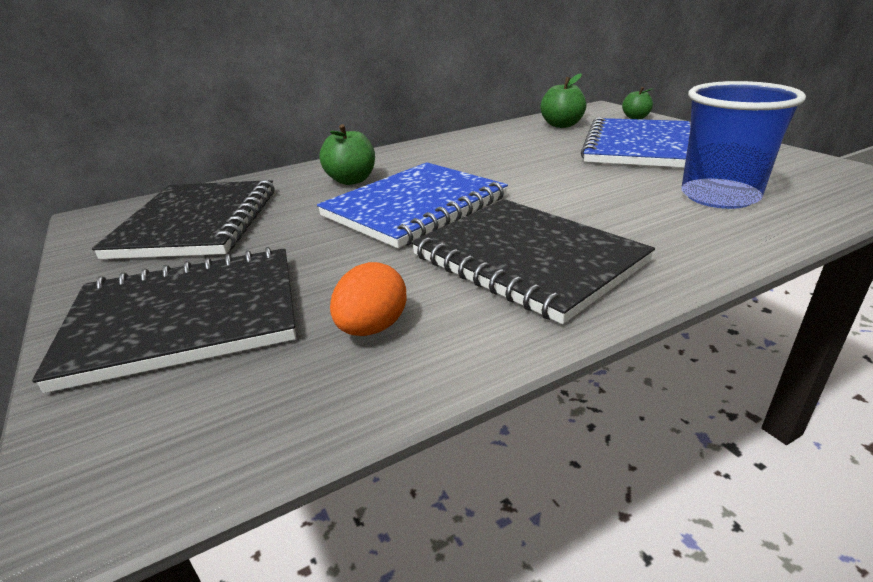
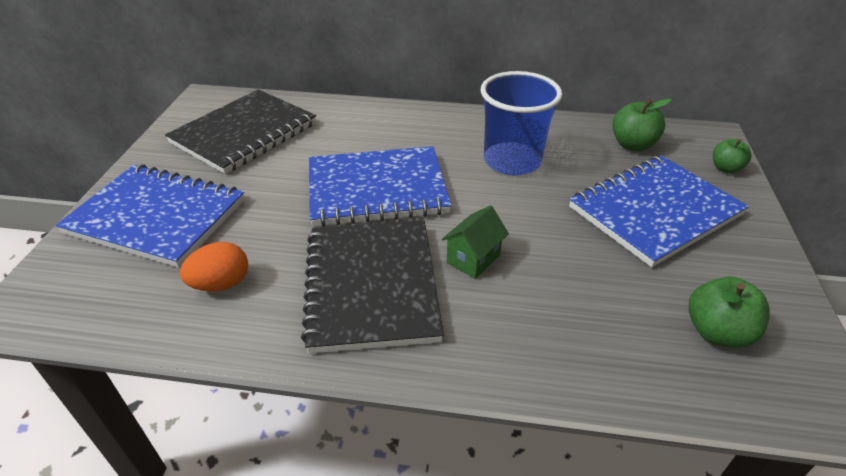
camera: 35 degrees right, 10 degrees up
black notebook [32,247,296,393] -> blue notebook [55,164,245,268]
green apple [319,124,375,185] -> green apple moved to [688,277,770,348]
blue cup [681,81,806,209] -> blue cup moved to [480,71,562,176]
none -> green house [442,205,509,279]

